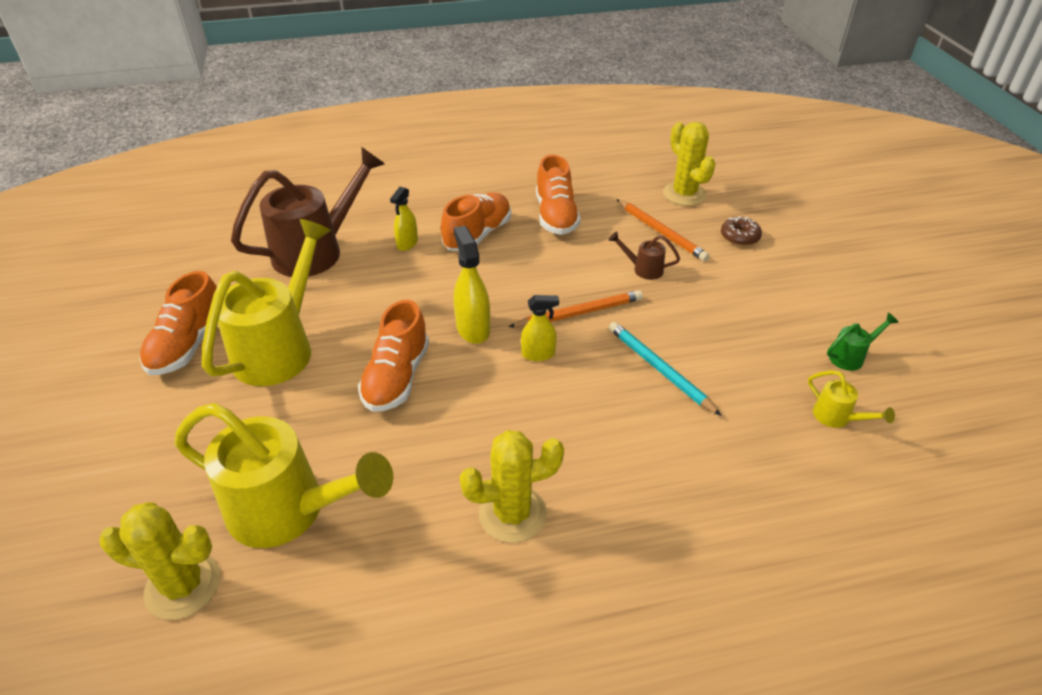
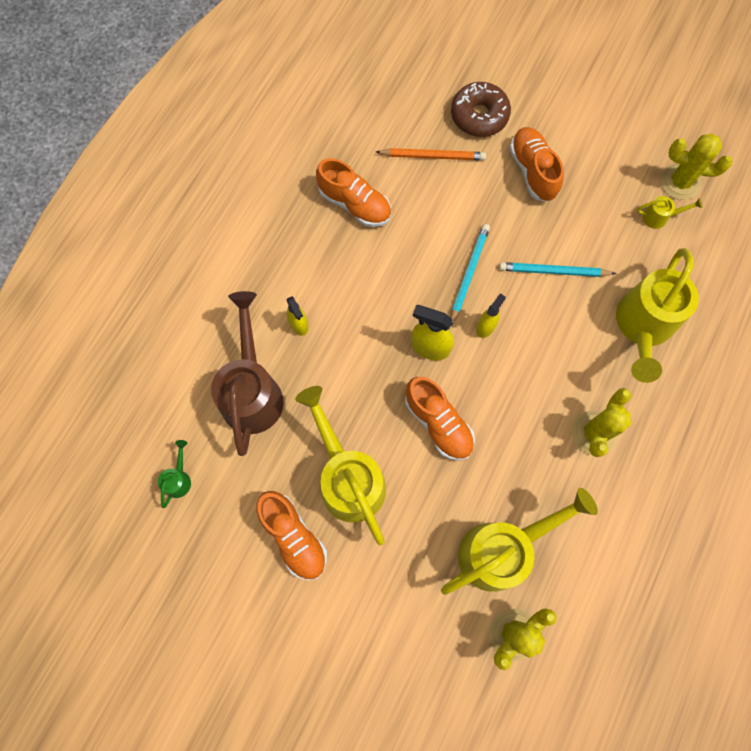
camera: 50 degrees left, 30 degrees up
orange shoe [441,193,511,251] -> orange shoe moved to [509,127,564,202]
orange pencil [508,290,643,328] -> turquoise pencil [450,224,490,327]
brown watering can [609,231,680,280] -> none
yellow cactus [663,122,715,206] -> yellow cactus moved to [661,134,732,200]
brown donut [721,217,762,246] -> brown donut [451,82,511,137], size x1.75
green watering can [827,313,899,371] -> green watering can moved to [158,440,191,508]
none -> yellow watering can [616,248,699,383]

